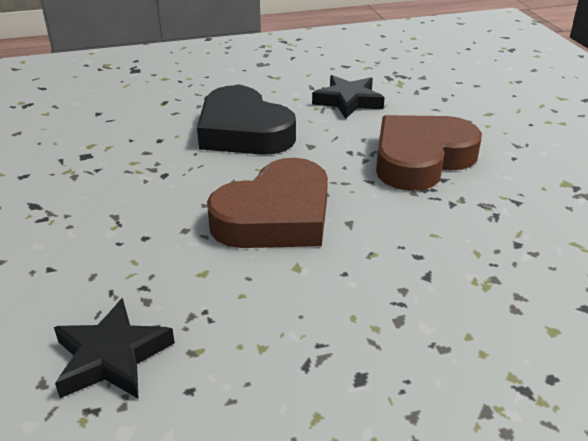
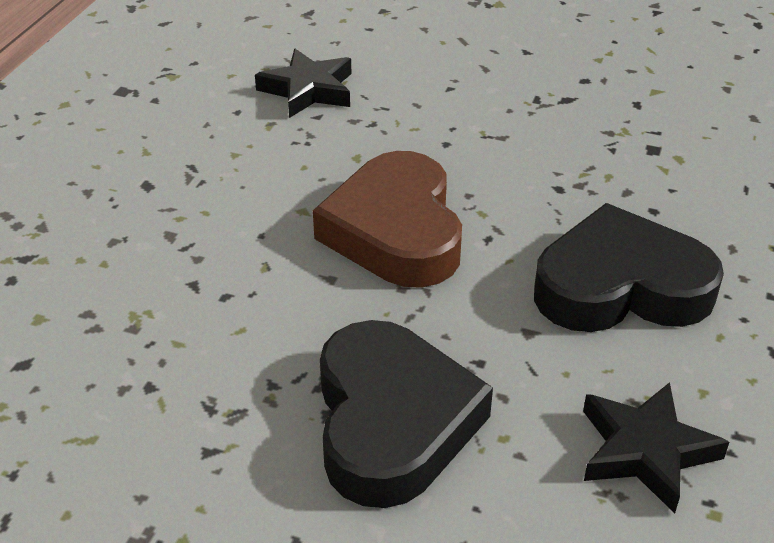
camera: 125 degrees right, 5 degrees up
brown heart [376,115,482,191] -> black heart [320,320,493,508]

